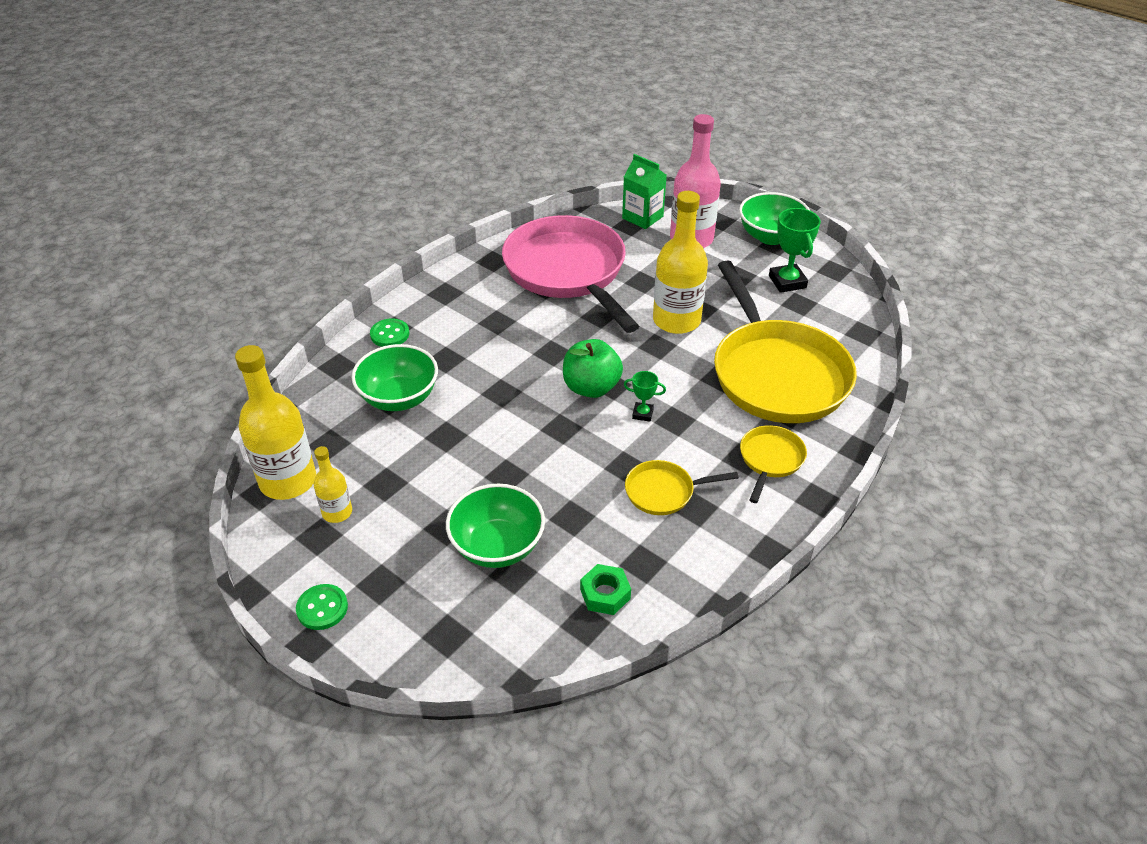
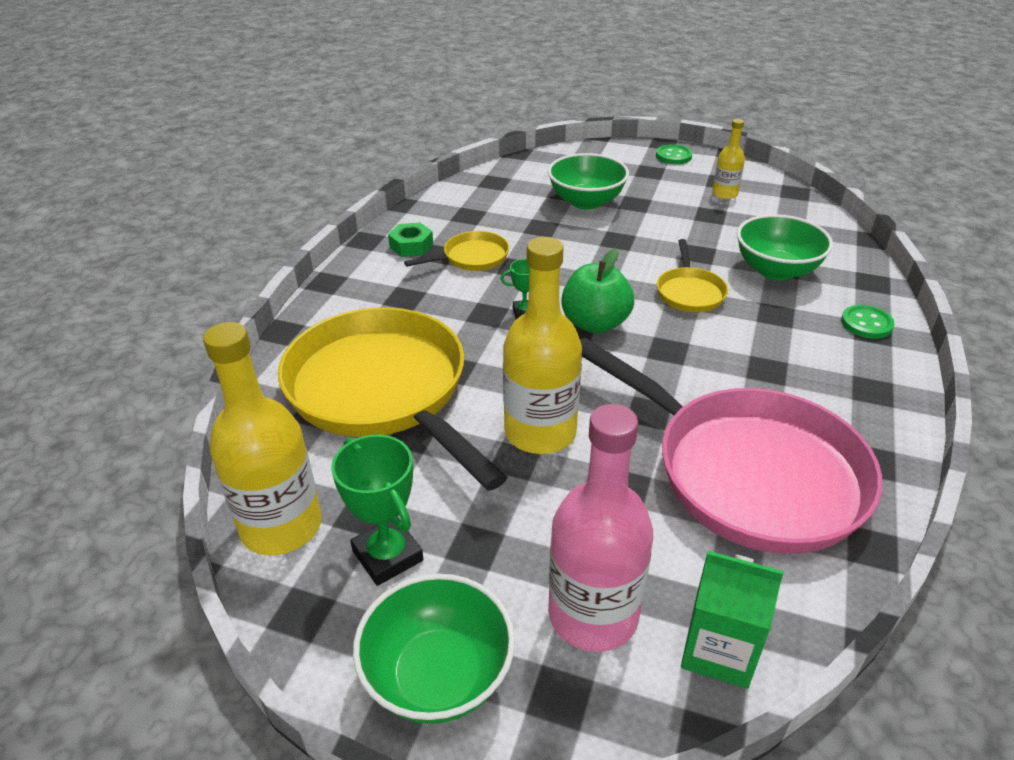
camera: 160 degrees right, 5 degrees down
yellow bottle [235,345,316,500] -> yellow bottle moved to [203,322,322,555]
green nut [580,564,631,615] -> green nut moved to [388,223,433,257]
yellow pan [740,425,807,503] -> yellow pan moved to [657,239,728,312]

